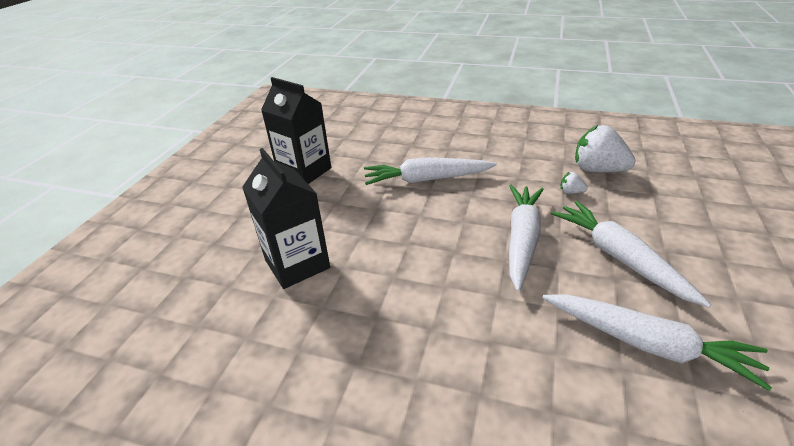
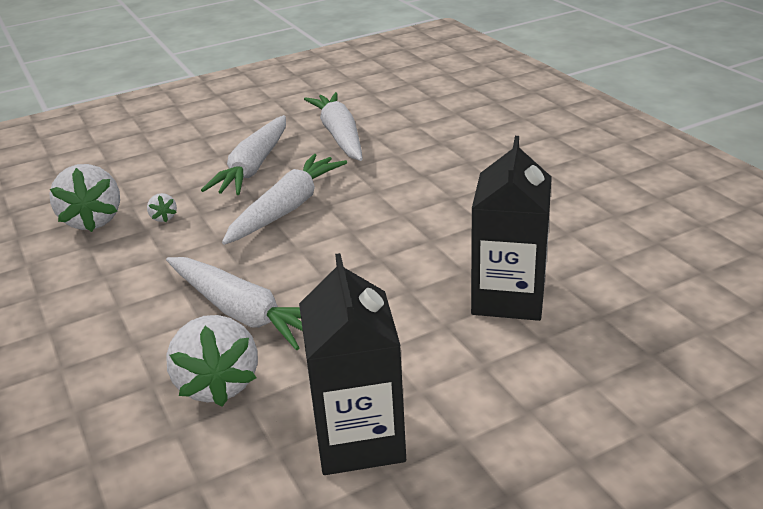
camera: 135 degrees left, 5 degrees down
white carrot [509,185,544,291] -> white carrot turned 150 degrees clockwise [222,154,347,245]
none -> white strawberry [166,315,258,406]

